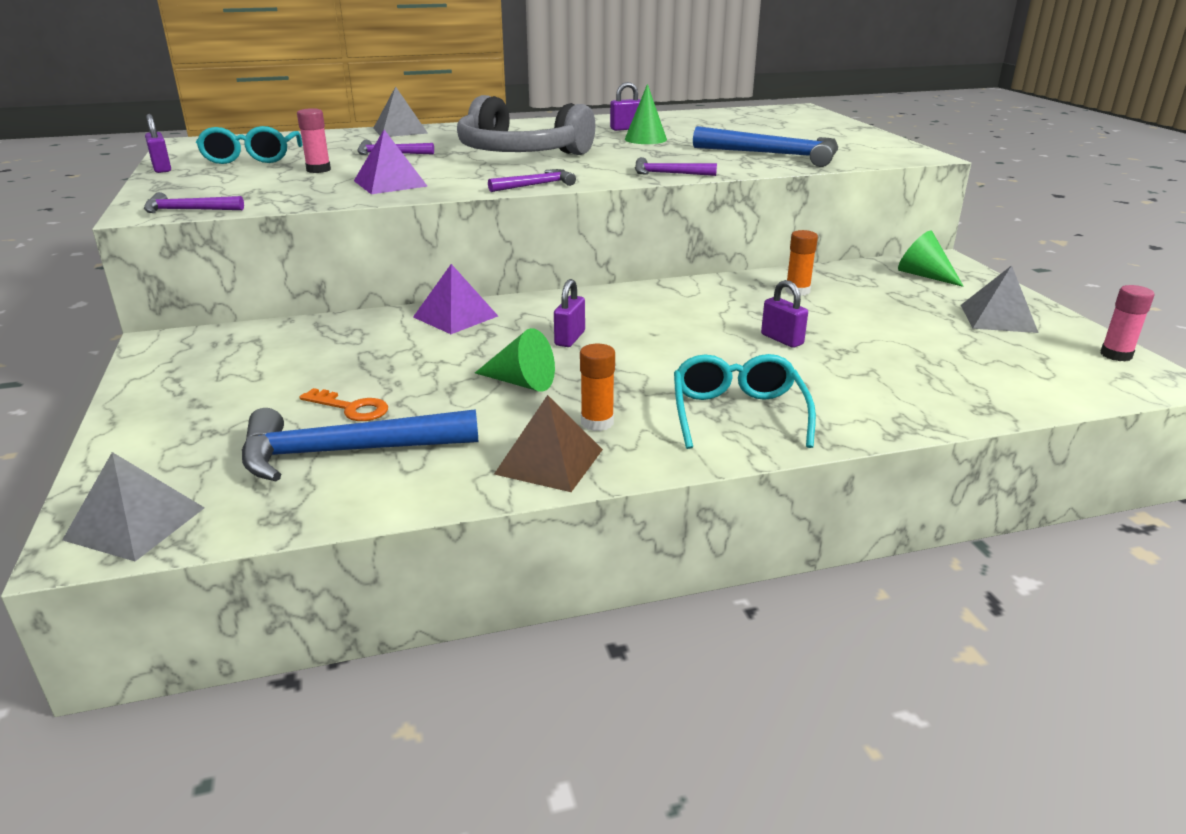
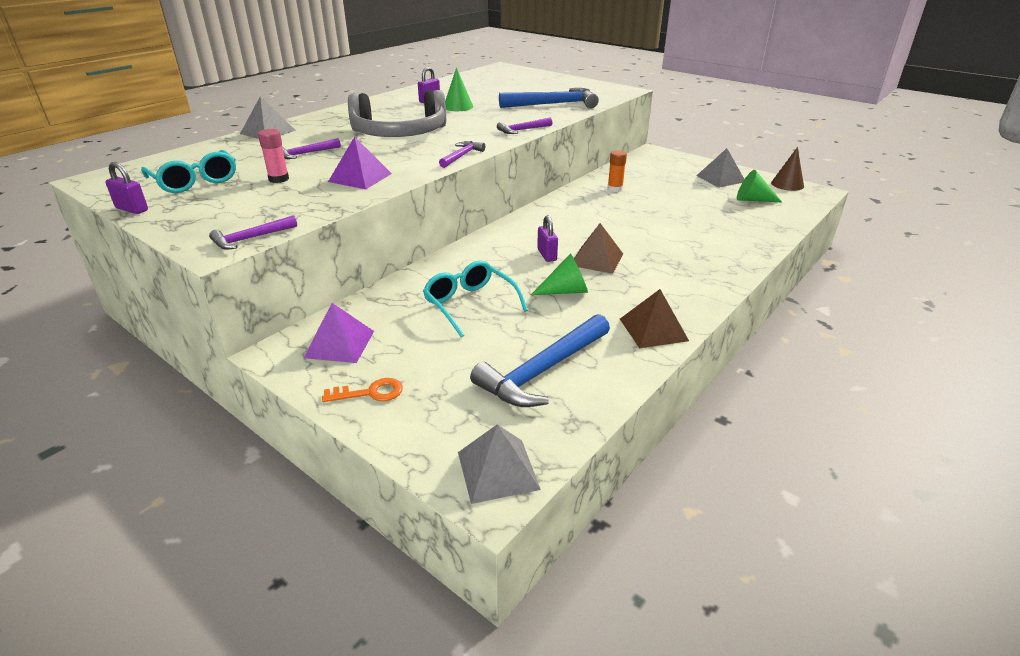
camera: 35 degrees left, 5 degrees up
orange key [299,388,388,421] -> orange key moved to [322,378,403,402]
purple pyramid [413,264,498,334] -> purple pyramid moved to [304,303,374,363]
orange glue stick [580,344,615,431] -> none
turquoise glasses [674,354,816,449] -> turquoise glasses moved to [423,260,528,337]
purple padlock [761,280,808,348] -> none
green cone [898,231,964,287] -> green cone moved to [737,170,782,202]
pink glue stick [1100,285,1155,362] -> brown cone [771,147,804,191]
none -> brown pyramid [574,223,623,274]

